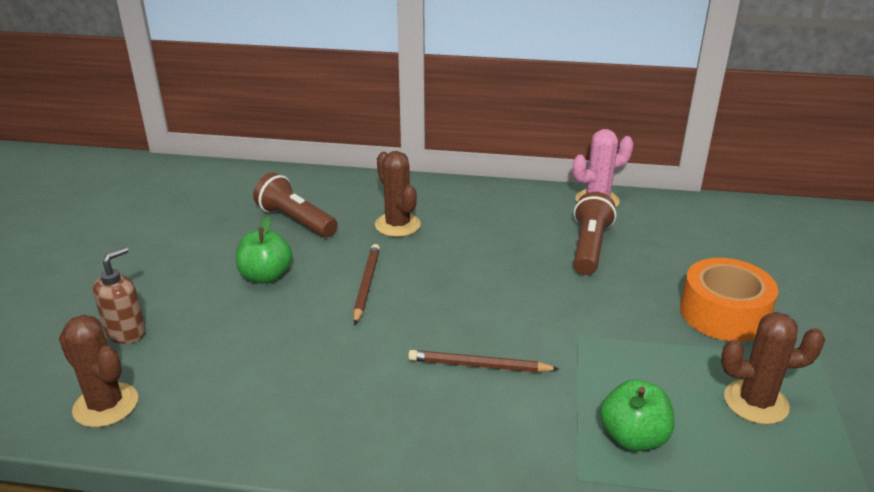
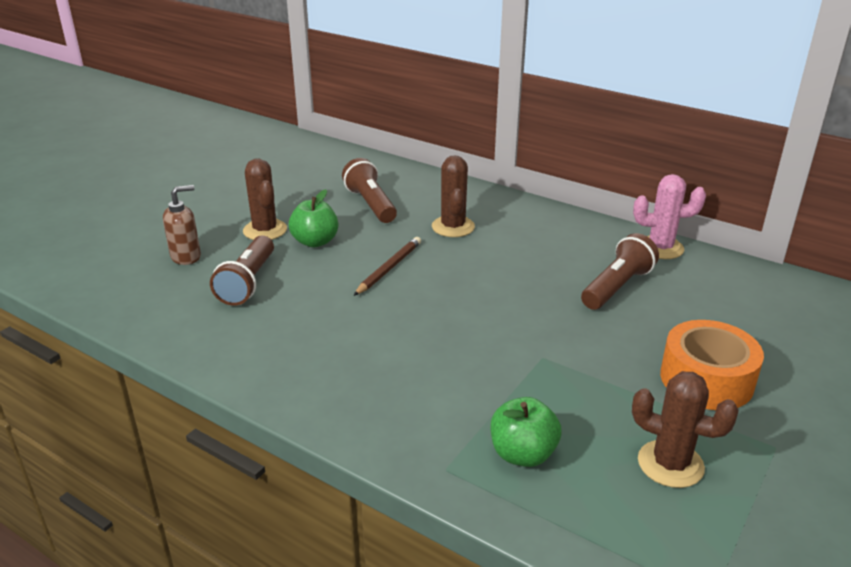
camera: 25 degrees right, 0 degrees up
brown cactus [59,315,138,427] -> brown cactus moved to [243,159,287,240]
brown pencil [408,350,559,372] -> none
none -> brown flashlight [210,236,274,306]

